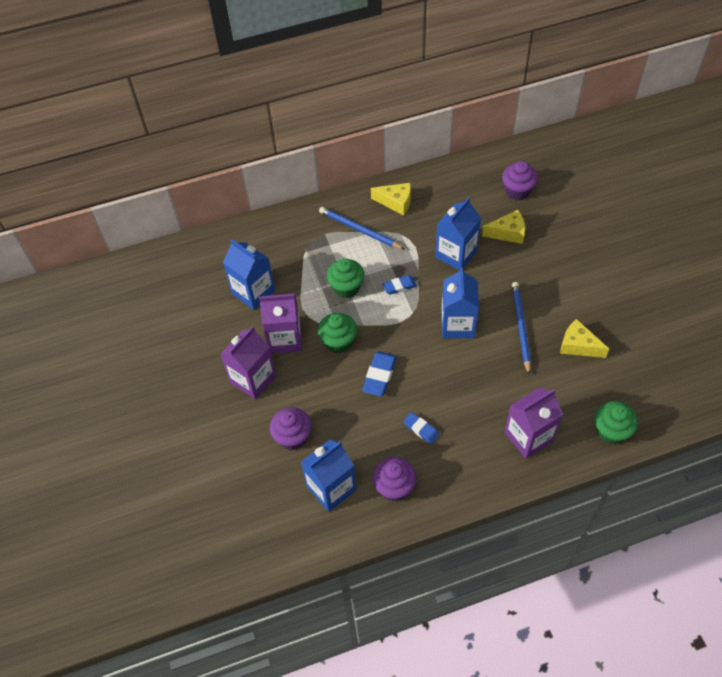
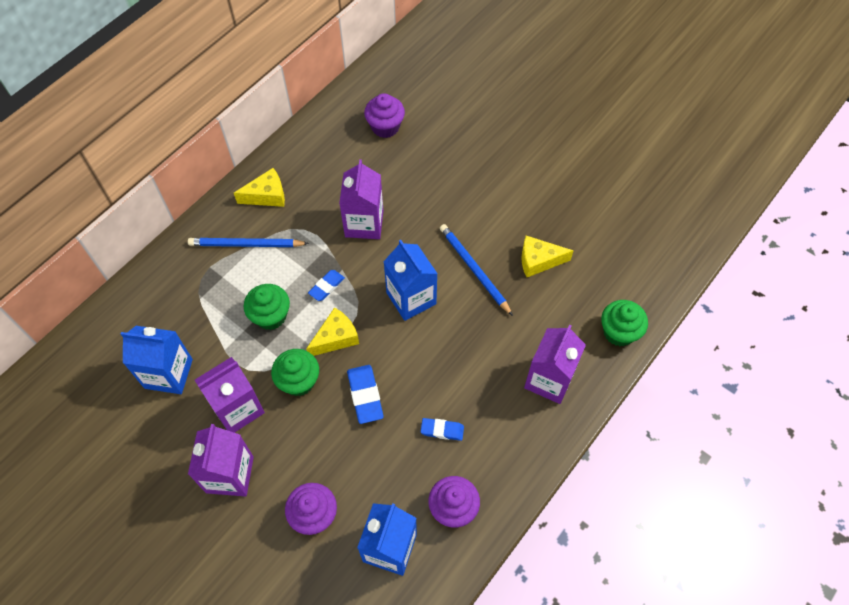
camera: 35 degrees left, 5 degrees up
blue carton [435,197,481,271] -> purple carton [339,159,383,239]
yellow cheese [482,210,525,244] -> yellow cheese moved to [306,307,359,356]

